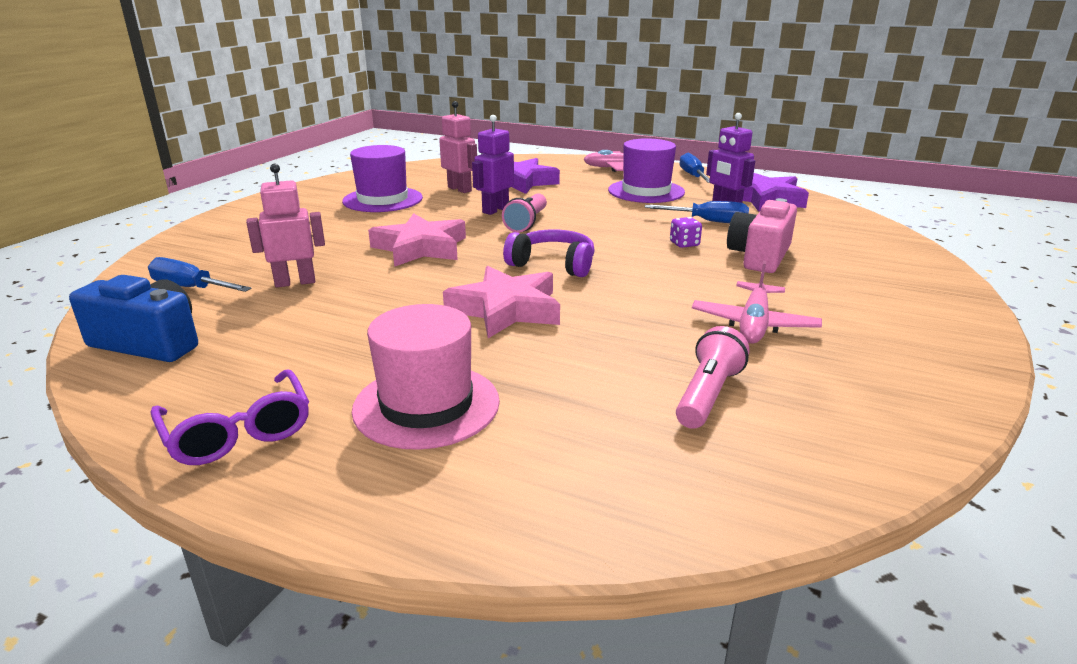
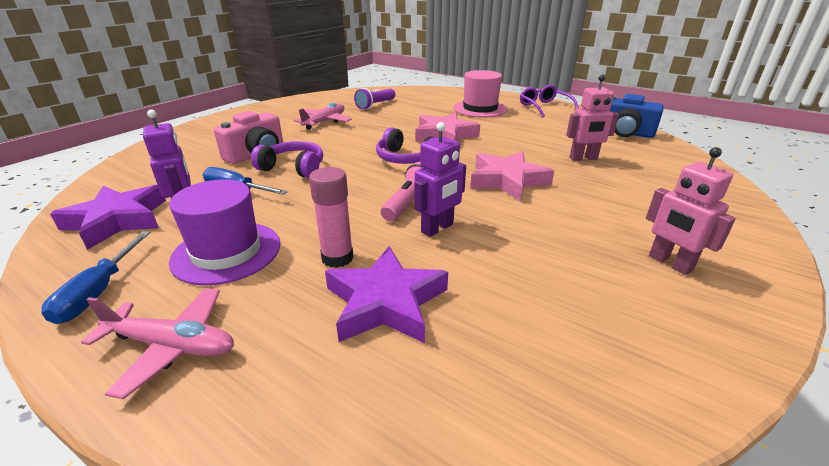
camera: 170 degrees left, 5 degrees up
blue screwdriver [148,257,252,292] -> none
purple hat [342,145,423,212] -> none
pink robot [439,101,477,193] -> pink robot moved to [646,147,736,275]
purple dice [670,217,702,248] -> purple headphones [251,141,323,178]
pink flashlight [676,326,749,429] -> purple flashlight [354,88,396,110]
none -> pink glue stick [309,167,354,268]

